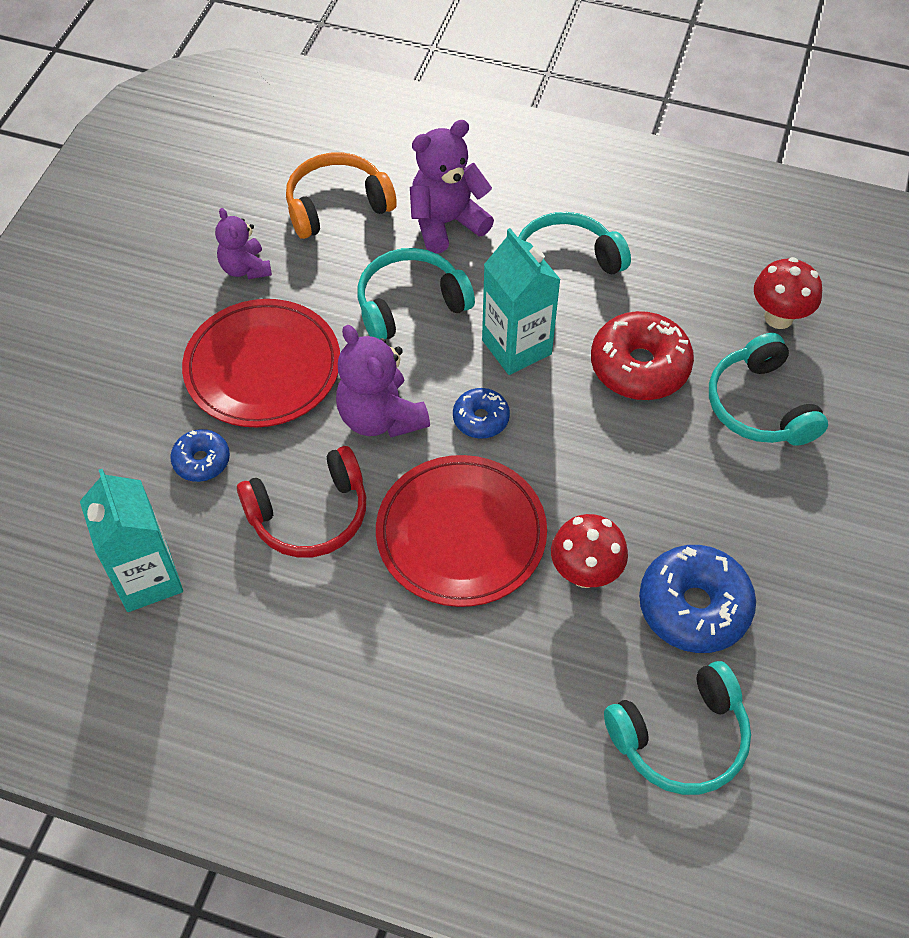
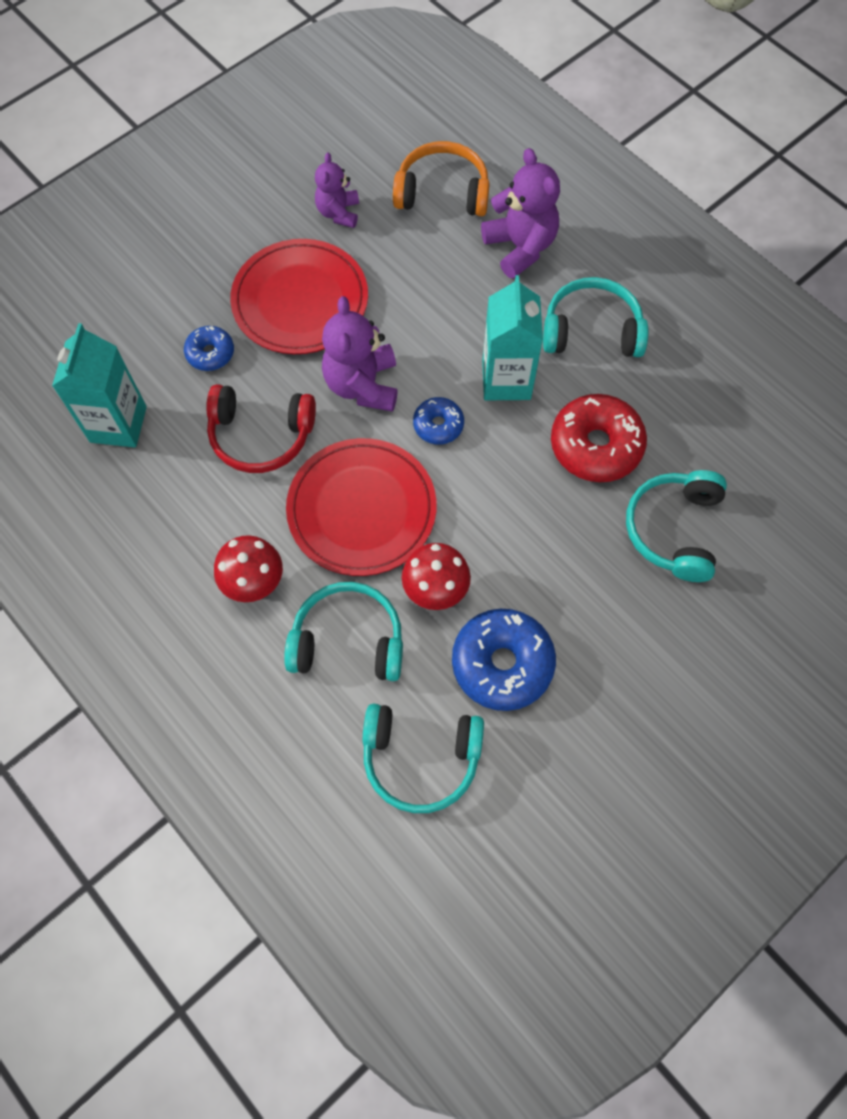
camera: 30 degrees right, 10 degrees up
turquoise headphones [357,248,475,339] -> turquoise headphones moved to [284,582,403,681]
purple teddy bear [410,120,494,254] -> purple teddy bear turned 60 degrees clockwise [481,148,560,279]
red mushroom [754,257,822,329] -> red mushroom moved to [214,535,283,602]

